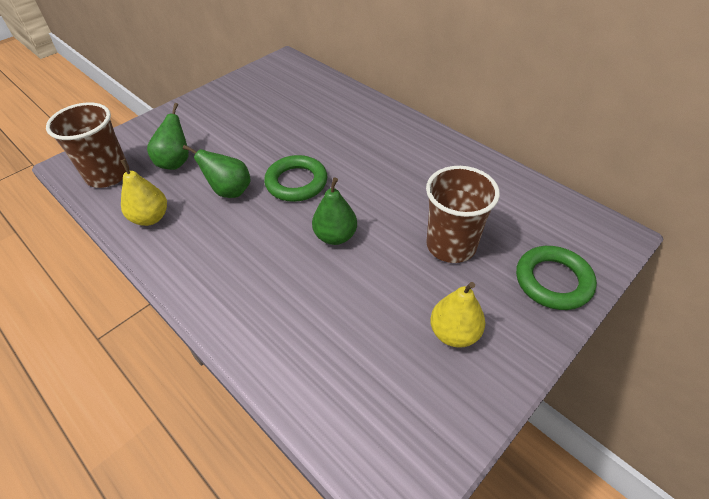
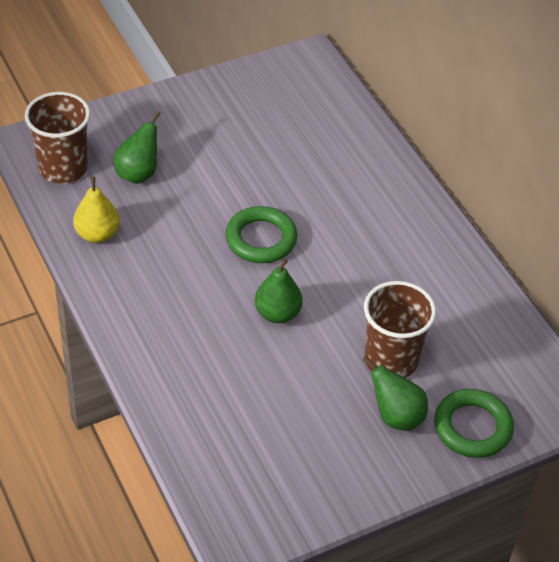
camera: 15 degrees right, 0 degrees up
green pear [183,145,251,198] -> green pear moved to [362,356,428,431]
yellow pear [430,282,485,348] -> none

